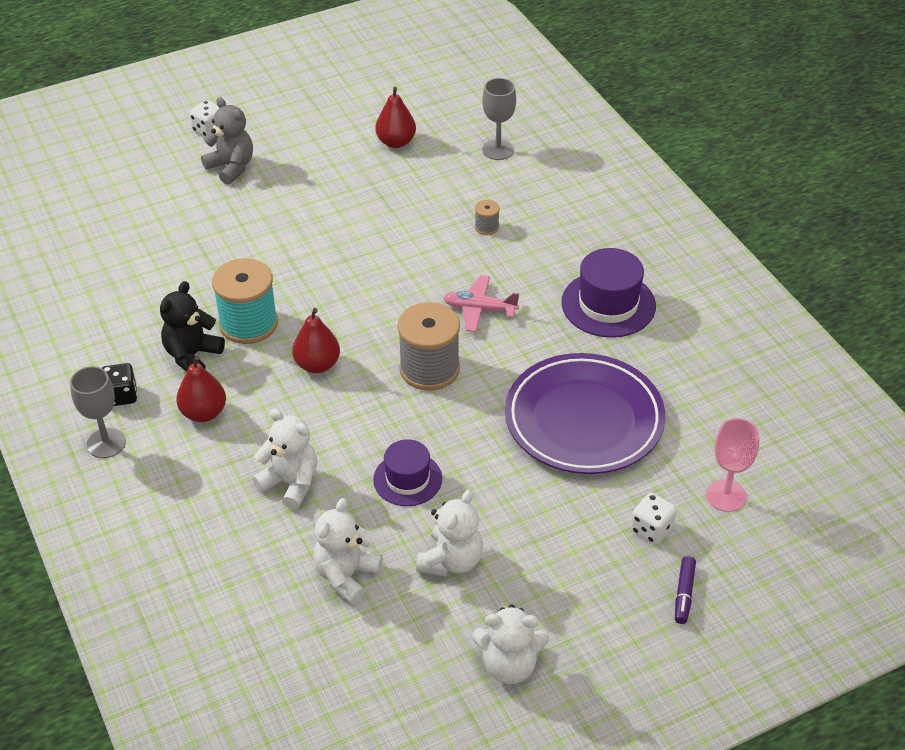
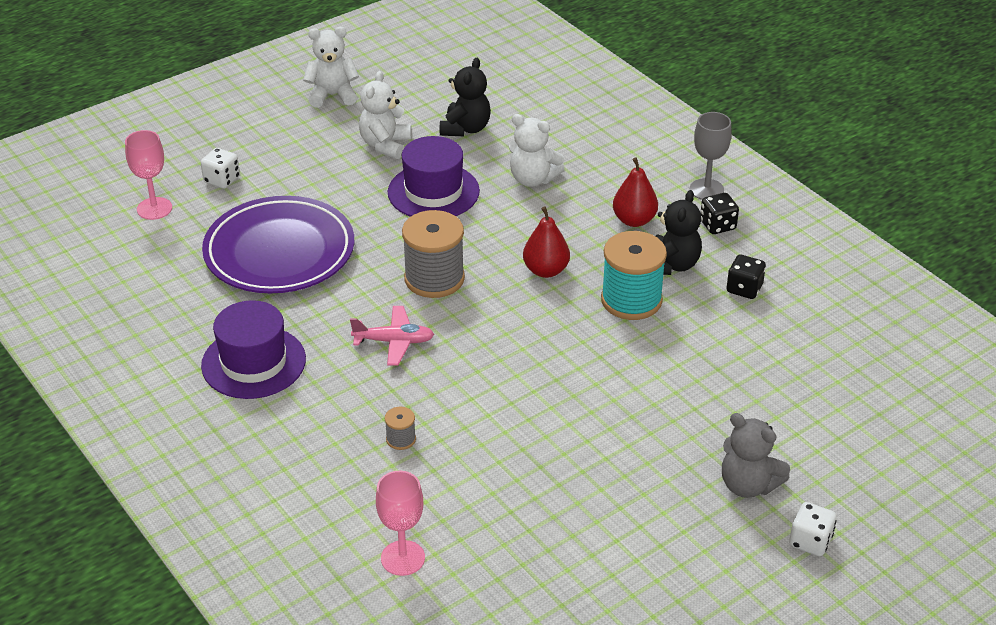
camera: 170 degrees right, 5 degrees down
white teddy bear [313,498,383,605] -> black teddy bear [440,58,491,136]
purple hat [373,439,442,506] -> purple hat [388,136,480,217], size x1.53
red pear [375,87,416,148] -> none
grey goblet [482,78,516,160] -> pink goblet [376,471,425,576]
purple marker [675,556,696,624] -> none
none -> black dice [726,255,766,299]

